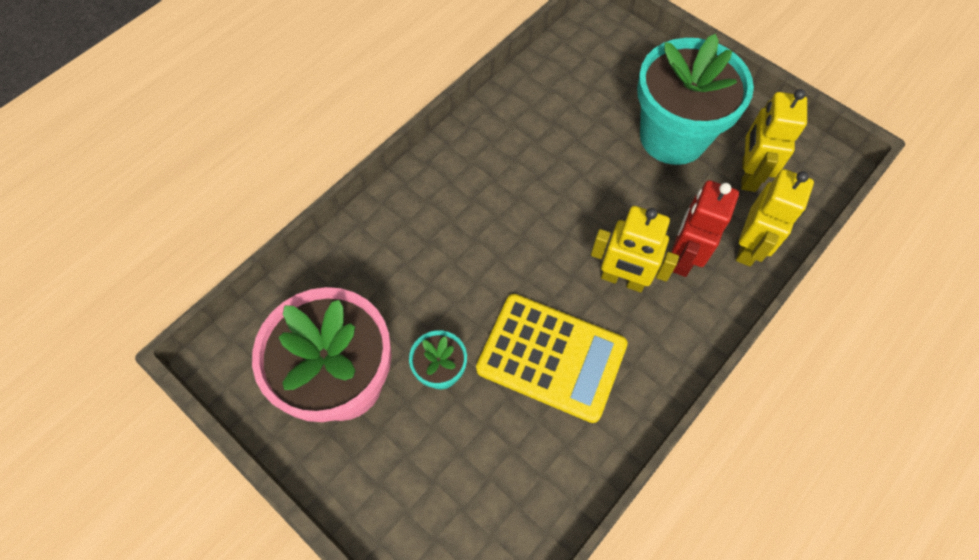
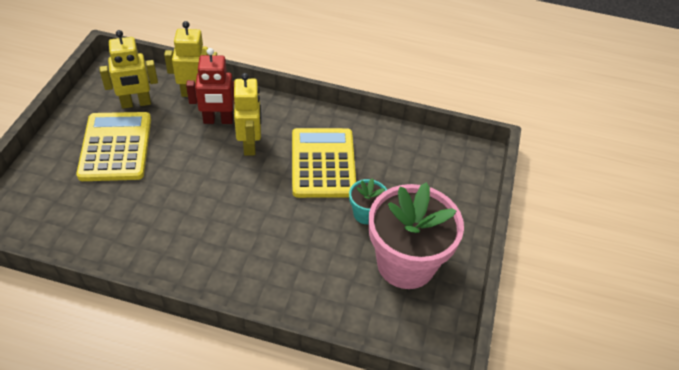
camera: 120 degrees left, 15 degrees down
turquoise flower pot [637,34,754,165] -> yellow calculator [76,112,151,181]

